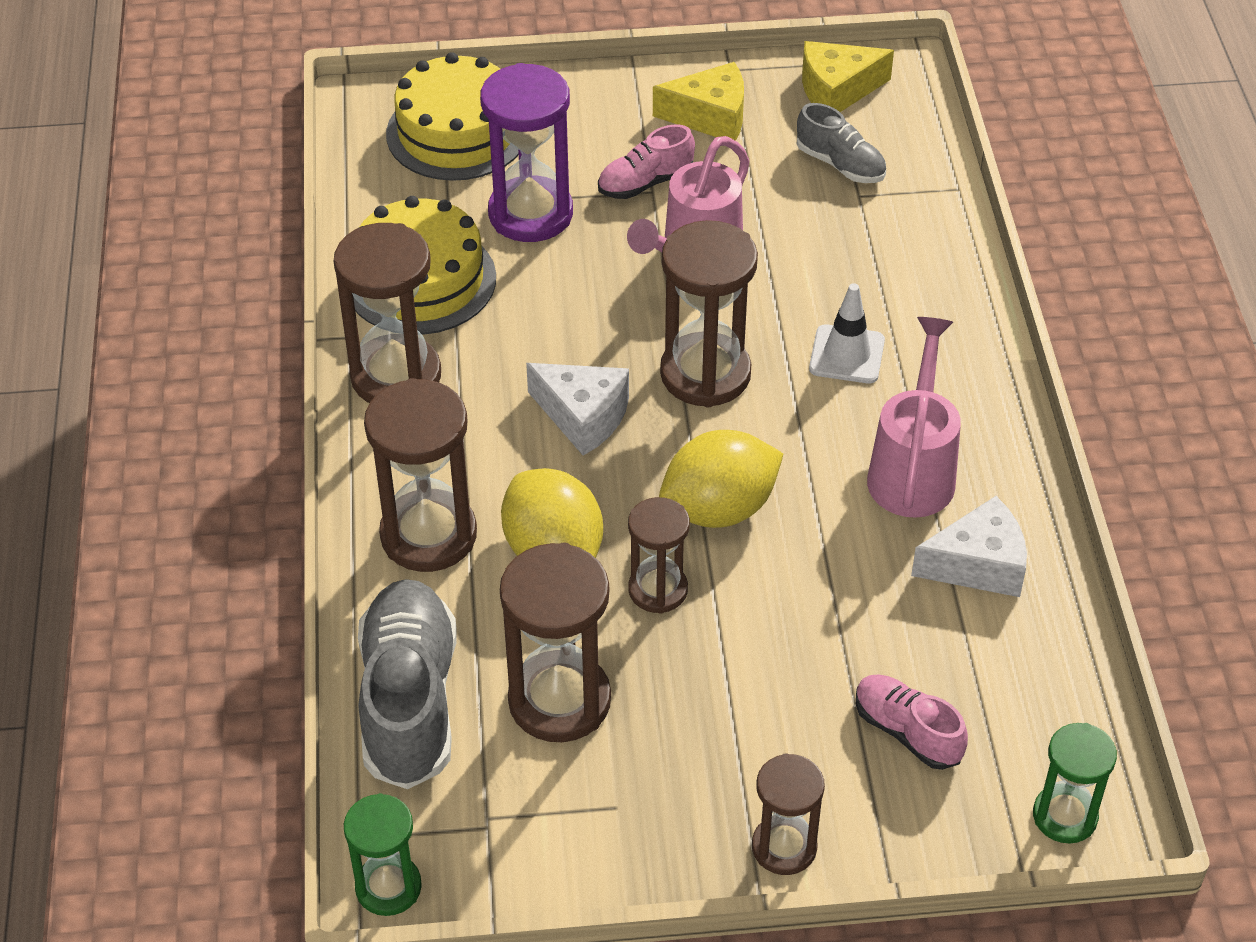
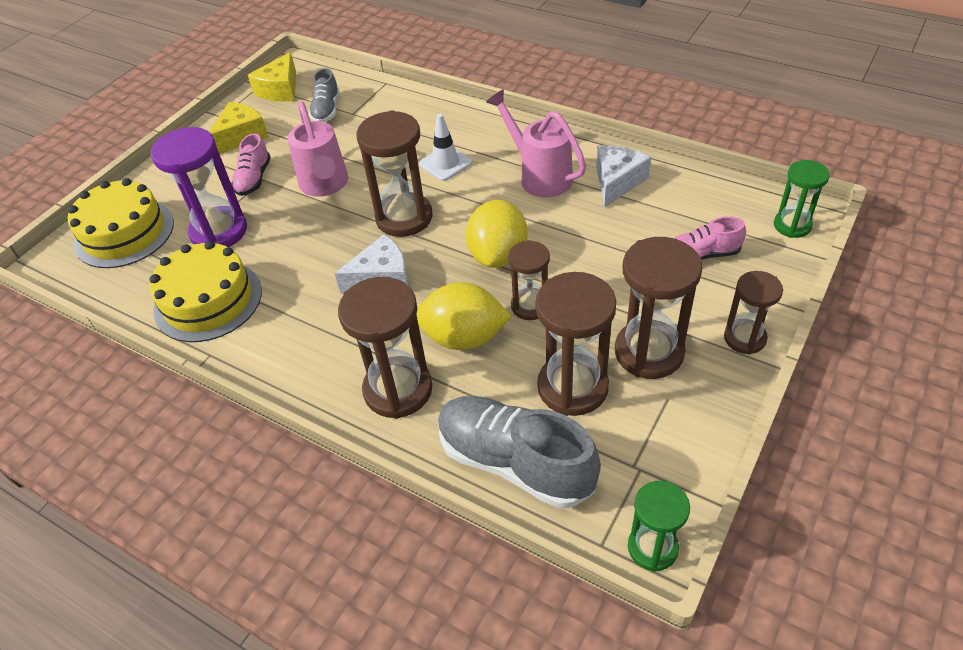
camera: 50 degrees left, 0 degrees up
brown hourglass [334,223,441,403] -> brown hourglass moved to [615,237,702,379]
grey shoe [797,103,886,183] -> grey shoe turned 105 degrees clockwise [309,68,339,122]

